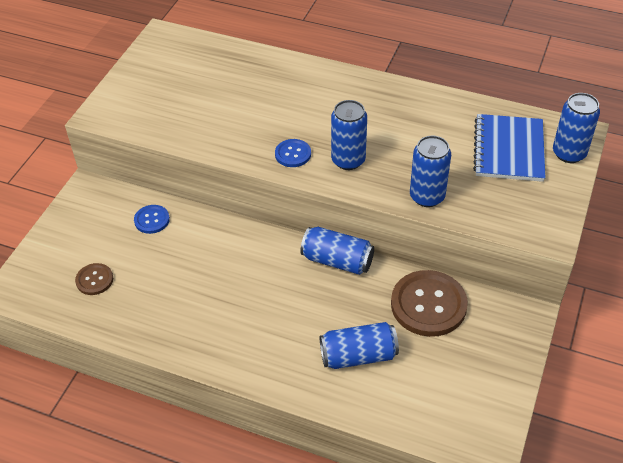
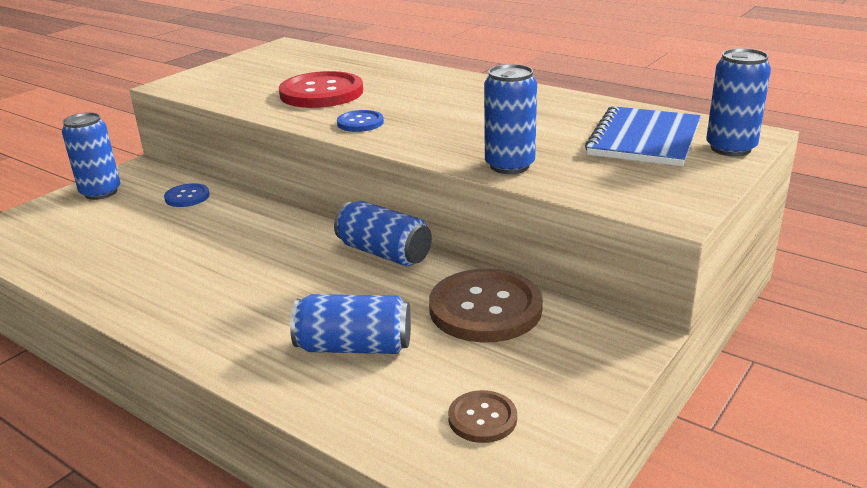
camera: 15 degrees right, 20 degrees down
brown button [75,263,113,295] -> brown button moved to [448,390,517,443]
blue can [331,100,367,170] -> blue can moved to [62,112,120,200]
none -> red button [279,71,363,108]

